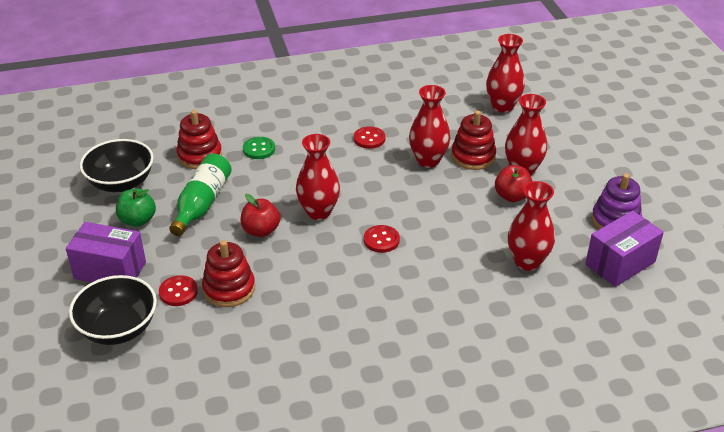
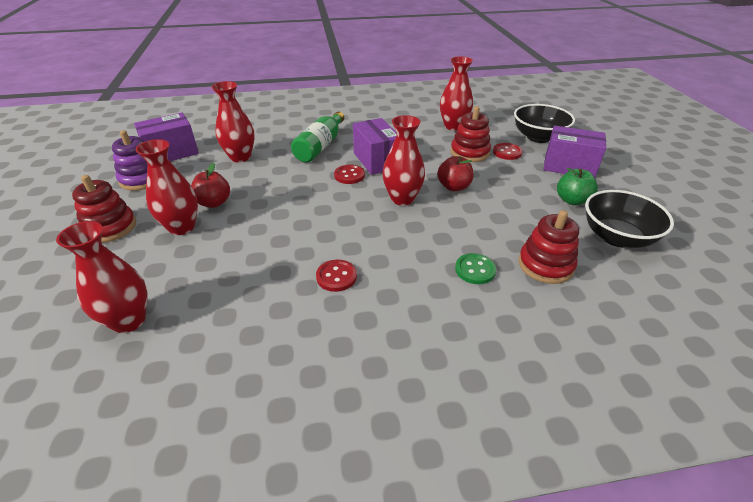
camera: 175 degrees left, 0 degrees up
green bottle [169,154,232,236] -> green bottle moved to [291,111,344,163]
red vase [409,85,451,168] -> red vase moved to [440,56,473,131]
red stacking toy [451,110,496,170] -> red stacking toy moved to [72,175,136,243]
none -> purple box [353,118,397,175]

